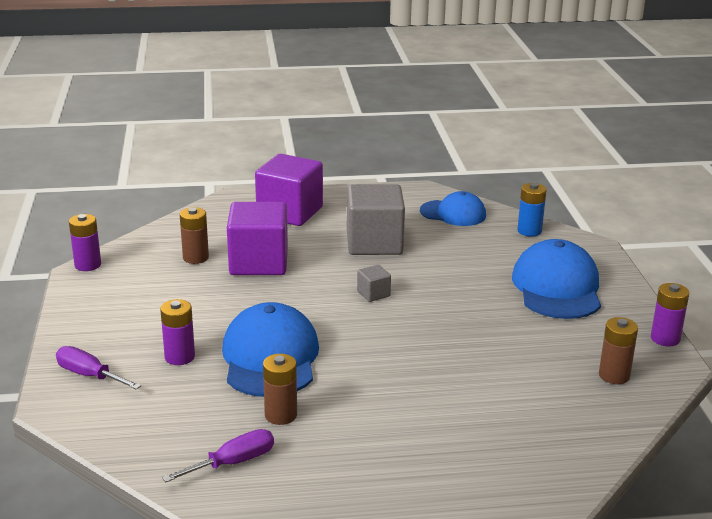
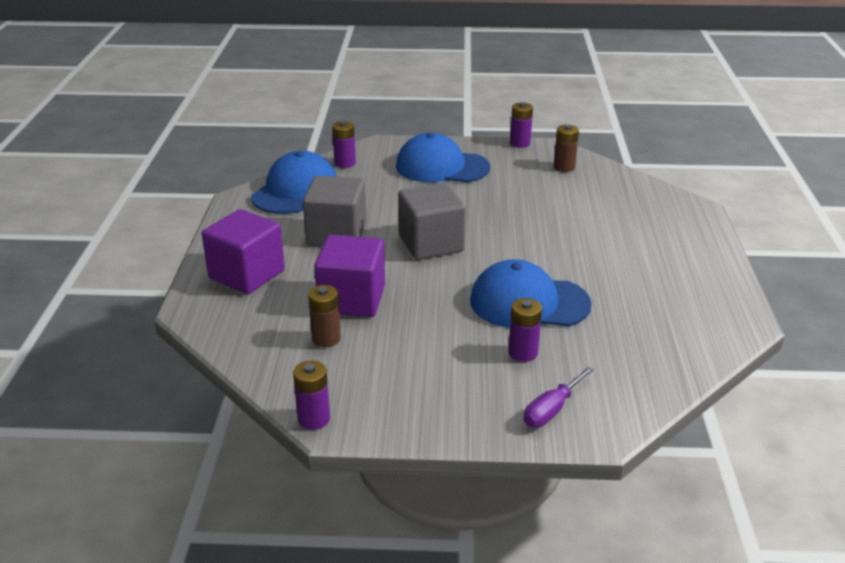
camera: 80 degrees left, 5 degrees up
purple screwdriver [162,429,274,483] -> none
brown battery [263,354,297,425] -> none
grey cube [357,265,391,302] -> grey cube [398,183,466,260], size x2.30
blue cap [420,191,486,226] -> blue cap [251,151,337,214], size x1.57
blue battery [517,183,547,237] -> purple battery [332,121,356,168]

